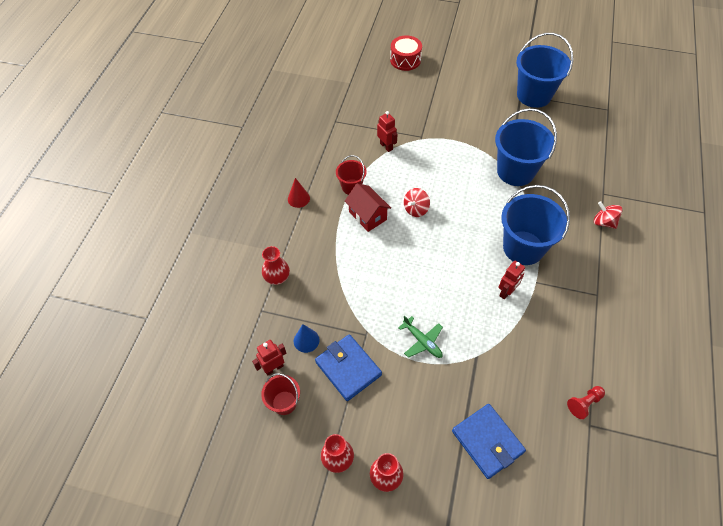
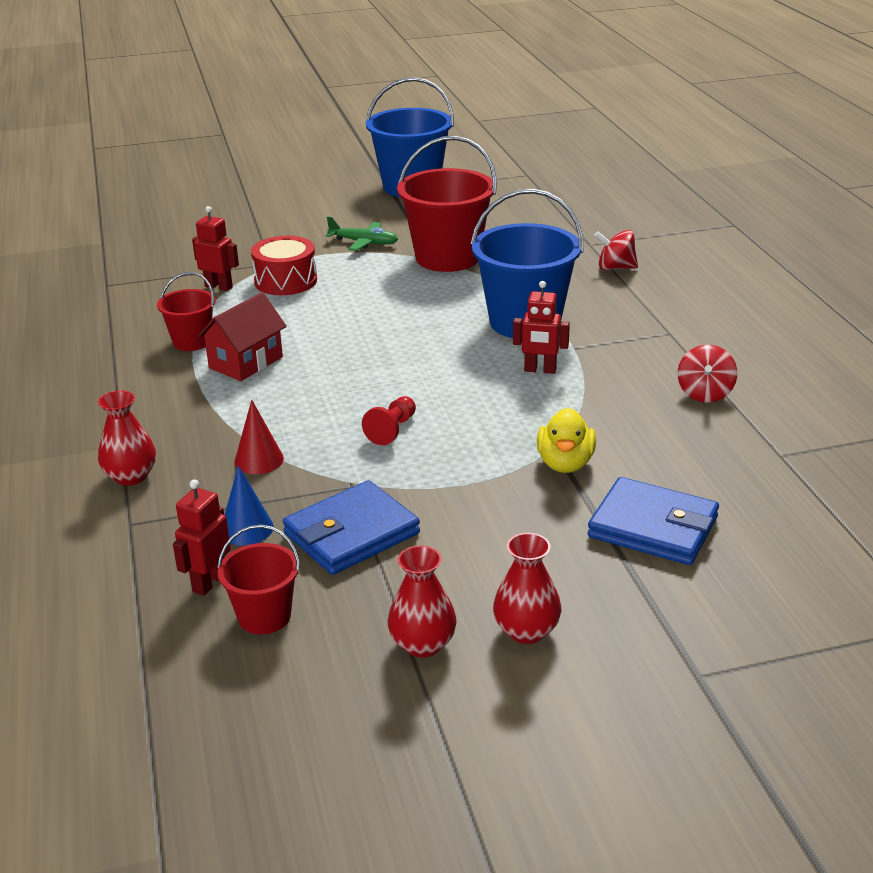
camera: 30 degrees left, 25 degrees down
red cone [288,178,310,208] -> red cone moved to [234,400,284,474]
blue wallet [315,334,382,401] -> blue wallet turned 60 degrees counterclockwise [283,480,420,575]
red house [345,183,391,232] -> red house turned 75 degrees counterclockwise [197,292,287,381]
red drum [390,35,422,71] -> red drum moved to [251,236,317,295]
green plane [398,316,443,358] -> green plane moved to [325,216,398,251]
red spinning top [404,188,430,217] -> red spinning top moved to [678,345,737,402]
blue bucket [495,108,557,186] -> red bucket [397,136,497,272]
red robot [499,261,525,299] -> red robot turned 90 degrees clockwise [513,281,570,374]
red pawn [567,386,605,419] -> red pawn moved to [362,396,416,445]
none -> yellow duck [537,408,596,473]

